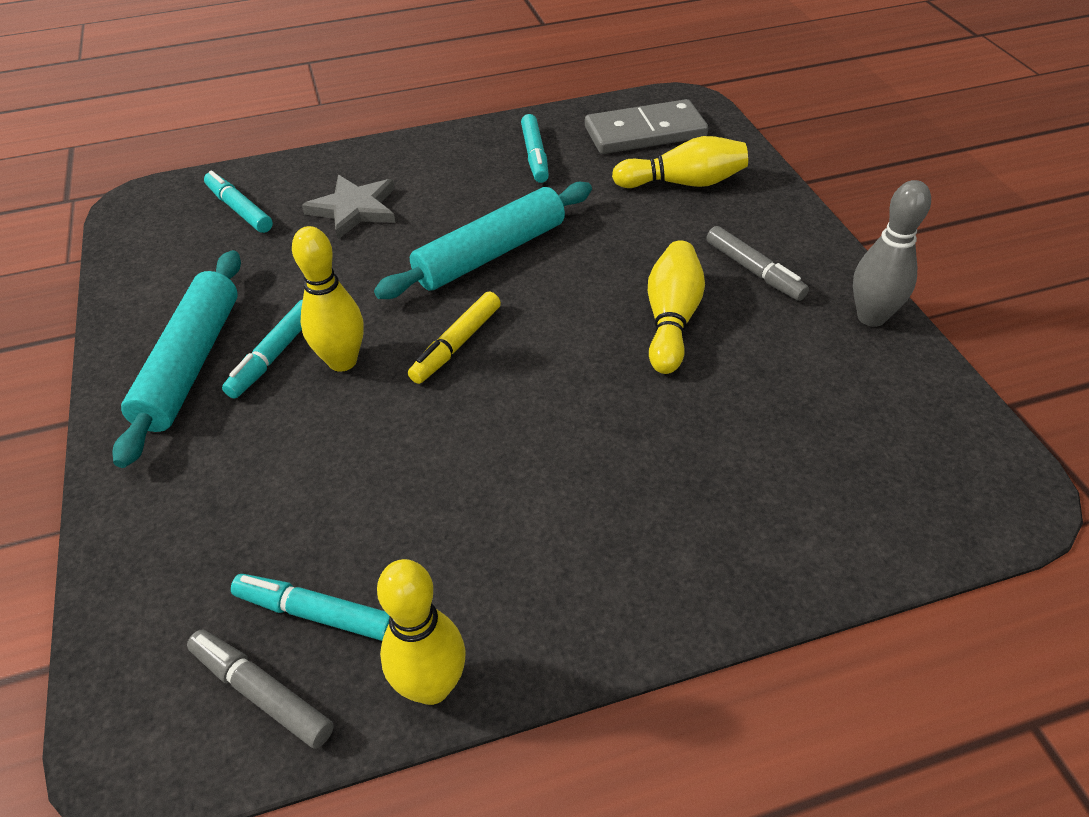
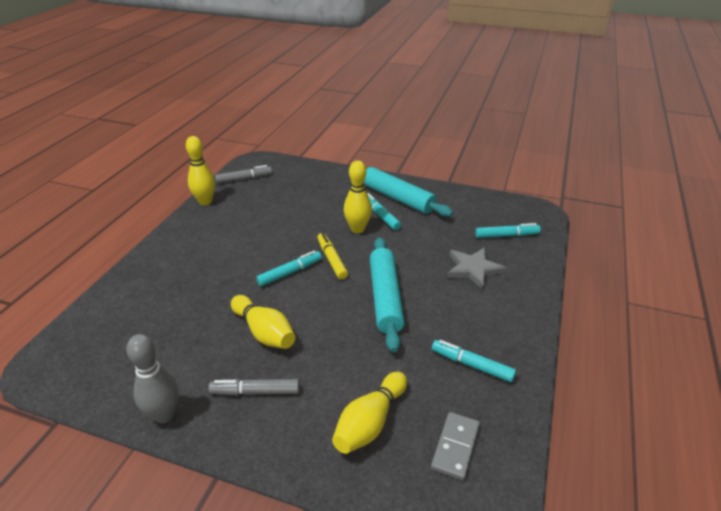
camera: 125 degrees right, 10 degrees down
turquoise marker [231,574,390,641] -> turquoise marker moved to [256,250,322,286]
grey domino [585,99,708,154] -> grey domino [431,412,480,480], size x0.63

